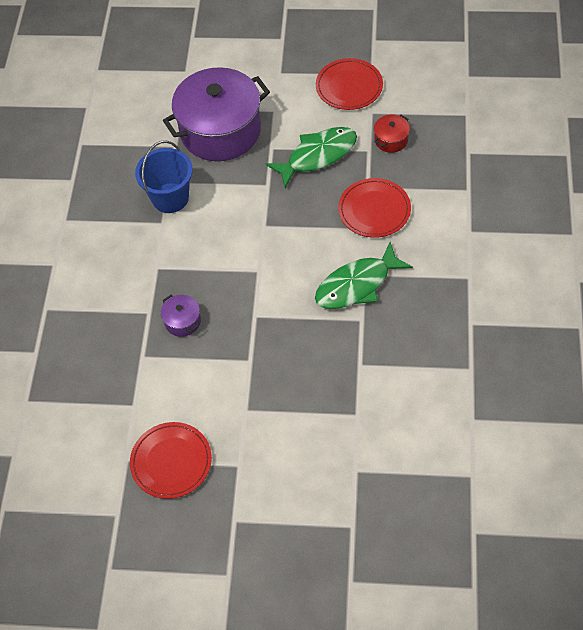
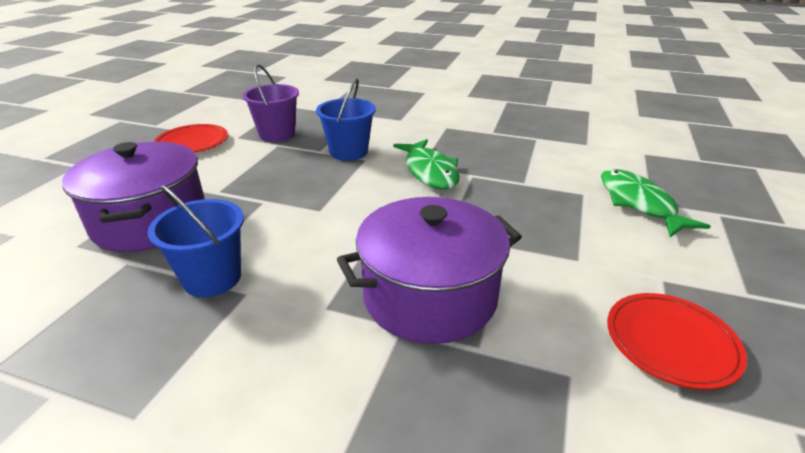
camera: 80 degrees left, 25 degrees down
purple pot [161,295,201,337] -> purple pot [337,197,522,344], size x2.47
green fish [266,127,357,188] -> green fish moved to [601,169,710,237]
red plate [338,178,411,238] -> blue bucket [316,78,376,161]
red pot [374,114,410,153] -> purple bucket [242,64,299,142]

